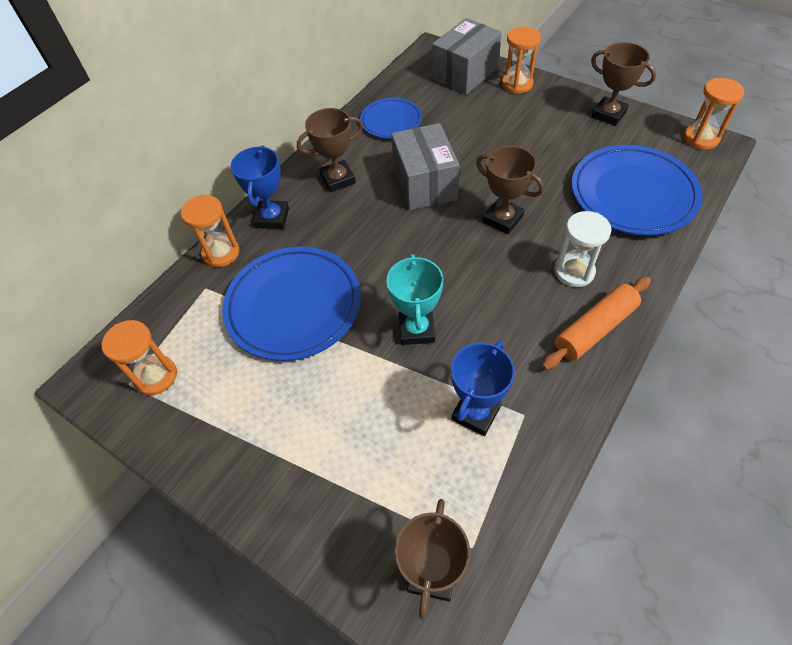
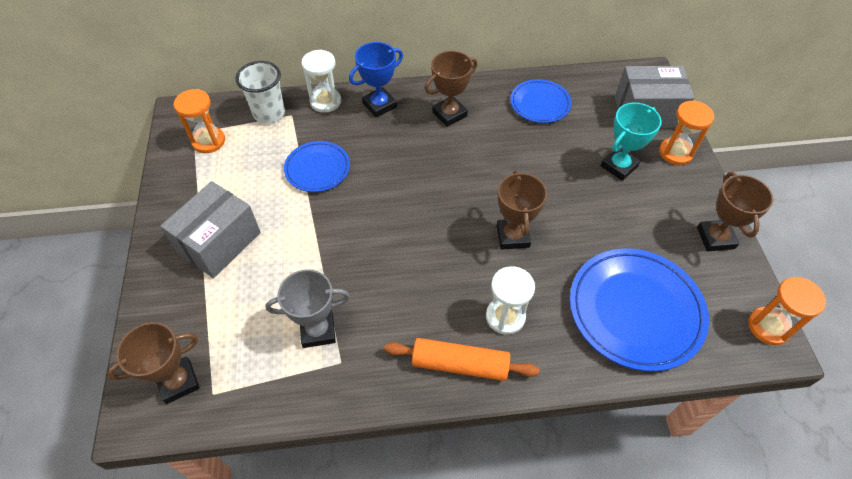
camera: 45 degrees right, 0 degrees up
orange hourglass [181,195,239,267] -> white hourglass [302,50,341,113]
blue plate [222,247,361,361] -> blue plate [284,141,350,192], size x0.57
brown trophy [297,108,363,192] -> brown trophy turned 60 degrees counterclockwise [425,51,477,127]
turquoise trophy [386,254,443,345] -> turquoise trophy moved to [601,103,662,181]
grey box [391,123,460,210] -> grey box moved to [160,181,261,278]
blue trophy [451,341,515,436] -> grey trophy [265,269,350,348]
none -> white cup [236,61,285,124]

